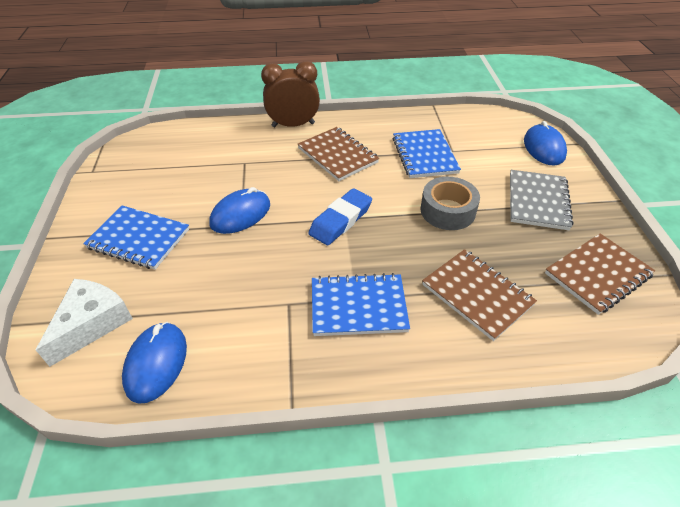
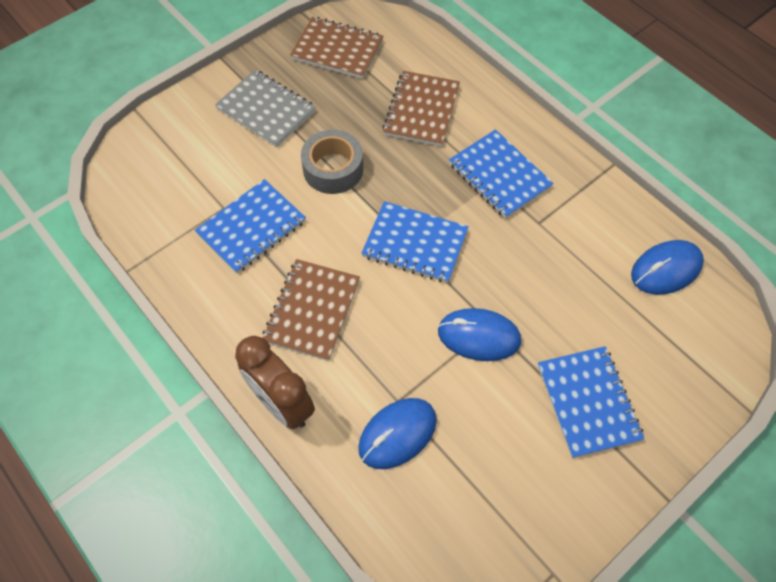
camera: 125 degrees left, 15 degrees up
white cheese [36,279,133,367] -> none
blue eraser [309,188,372,245] -> blue notebook [361,201,469,283]
grey notebook [510,170,574,230] -> grey notebook turned 60 degrees clockwise [215,70,316,147]
blue mouse [524,121,567,165] -> blue mouse moved to [358,398,437,469]

